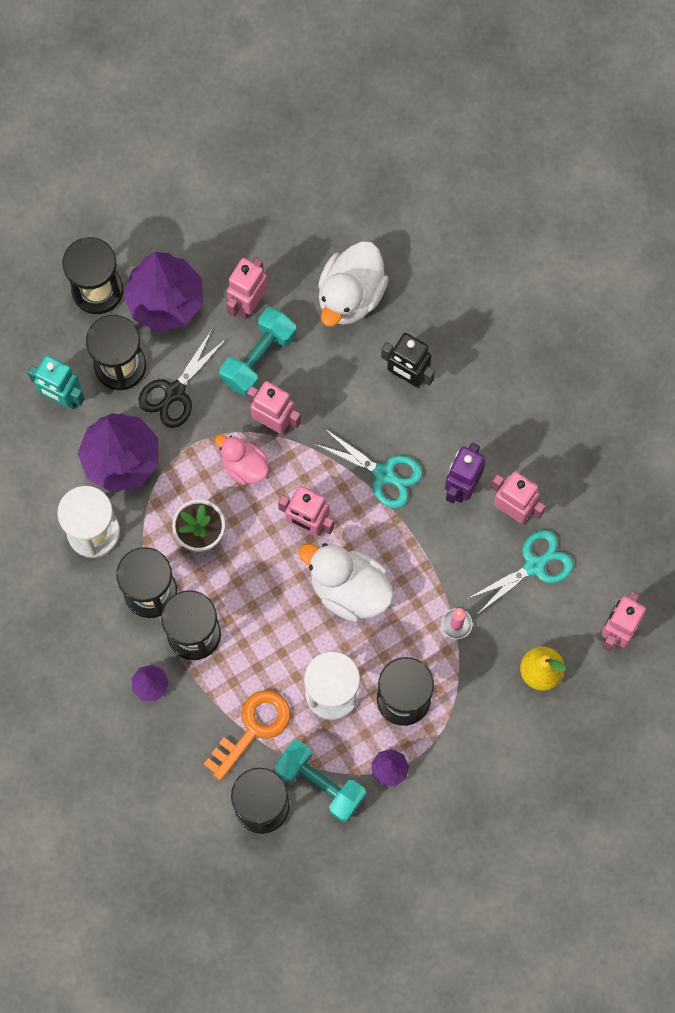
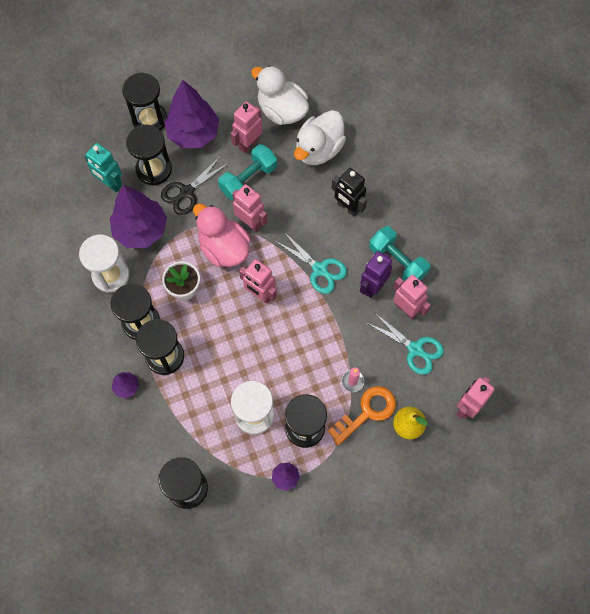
camera: 10 degrees right, 5 degrees down
orange key [204,690,290,781] -> orange key moved to [328,386,396,445]
pink duck [215,435,269,485] -> pink duck [193,204,251,267], size x1.64
turquoise dumbbell [274,740,366,822] -> turquoise dumbbell moved to [369,226,430,282]
white duck [298,543,394,622] -> white duck moved to [251,66,309,125]
turquoise scissors [467,530,574,613] -> turquoise scissors turned 60 degrees clockwise [367,312,444,375]

